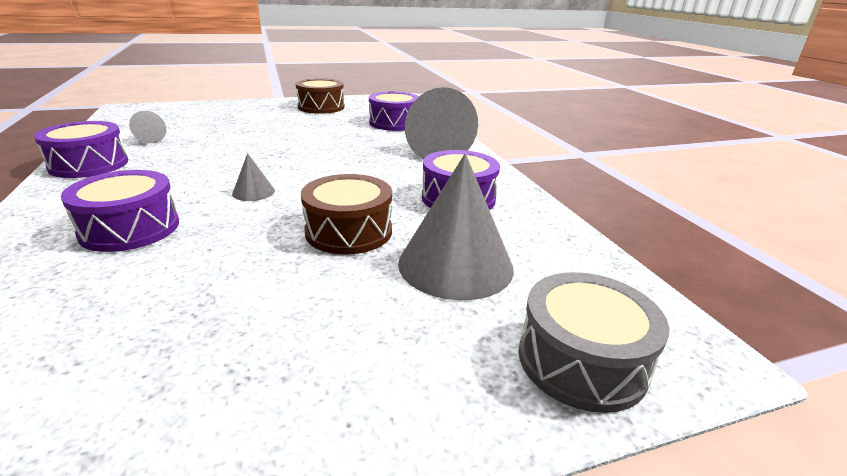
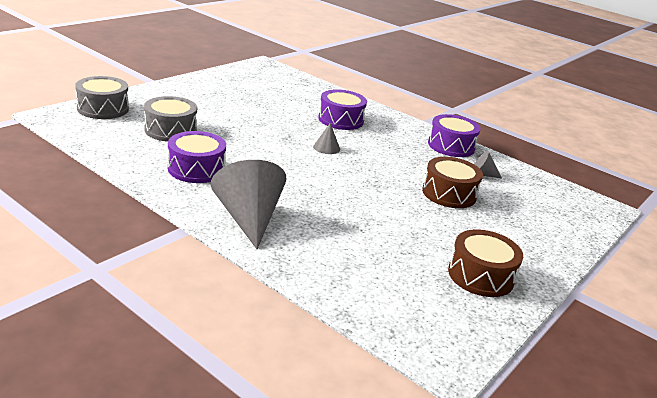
camera: 145 degrees right, 0 degrees up
brown drum [301,174,392,254] -> brown drum moved to [422,157,483,208]
purple drum [369,91,419,131] -> none
grey cone [398,154,514,300] -> grey drum [144,96,197,142]

